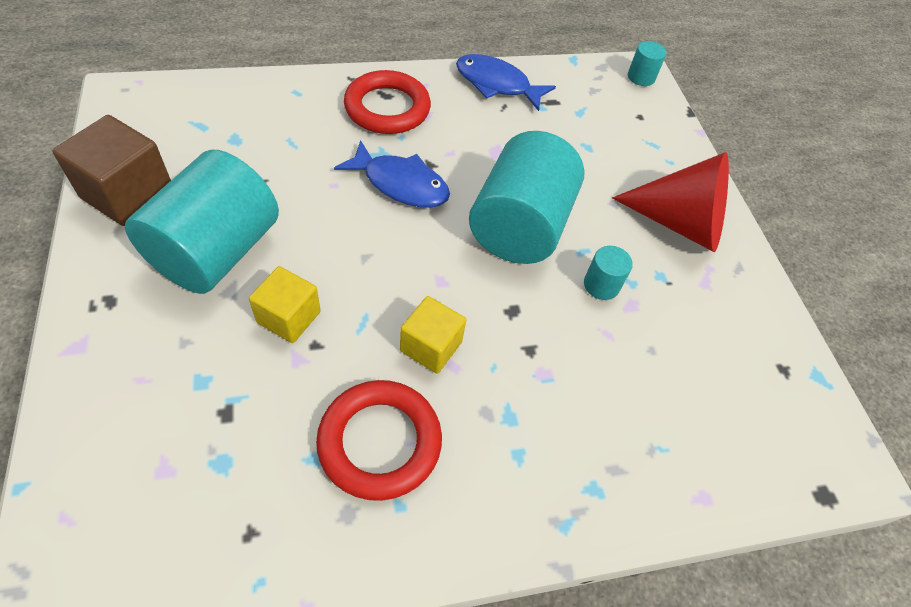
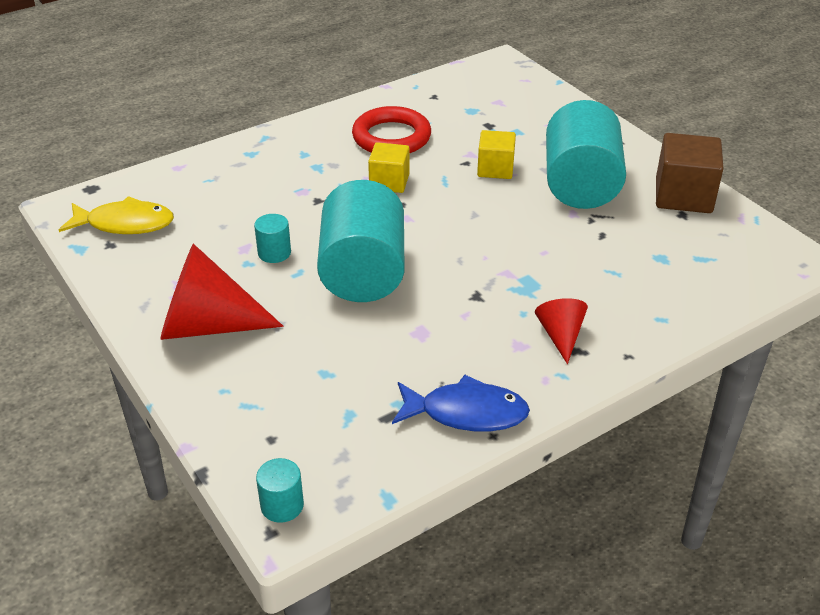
camera: 165 degrees right, 15 degrees down
blue fish [334,140,450,208] -> none
red ring [344,70,431,134] -> red cone [535,298,588,364]
none -> yellow fish [59,196,174,234]

